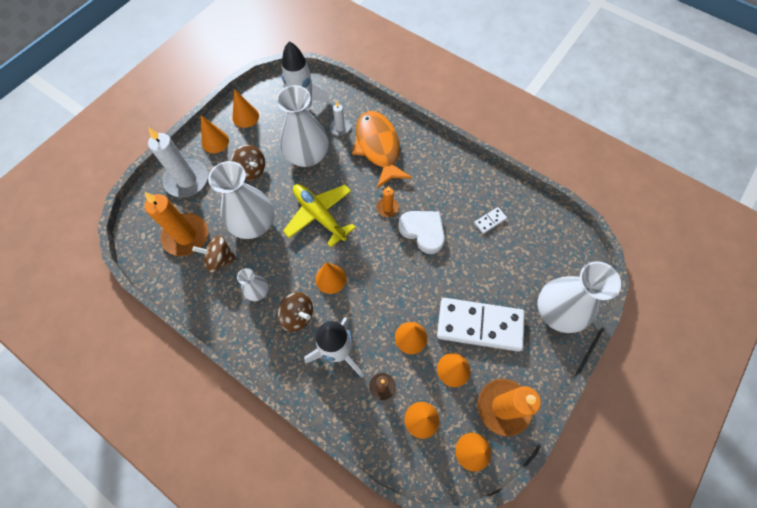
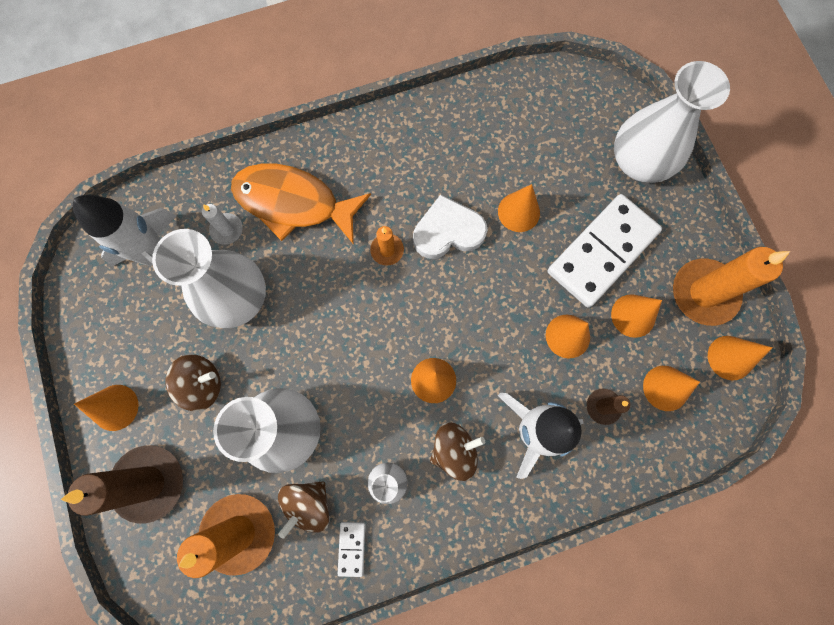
camera: 55 degrees left, 10 degrees up
white candle [148,127,208,197] -> brown candle [60,445,183,524]
orange cone [232,89,259,128] -> orange cone moved to [498,184,540,232]
yellow plane [283,184,356,247] -> none
white domino [474,207,507,234] -> white domino moved to [338,522,365,577]

